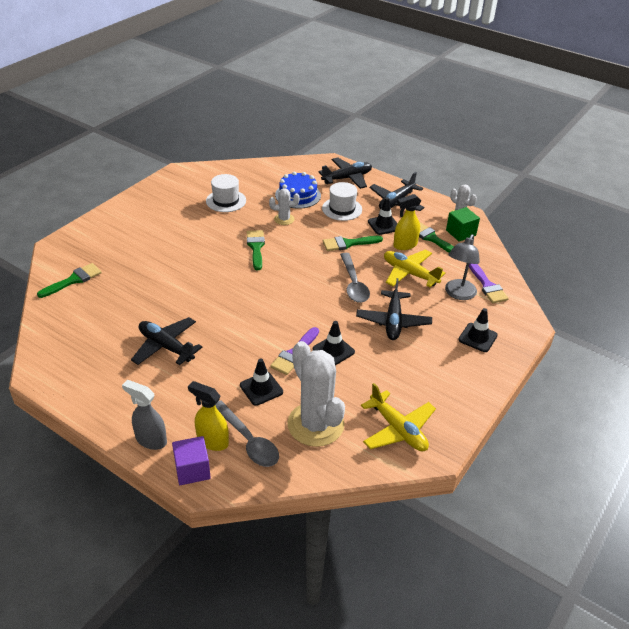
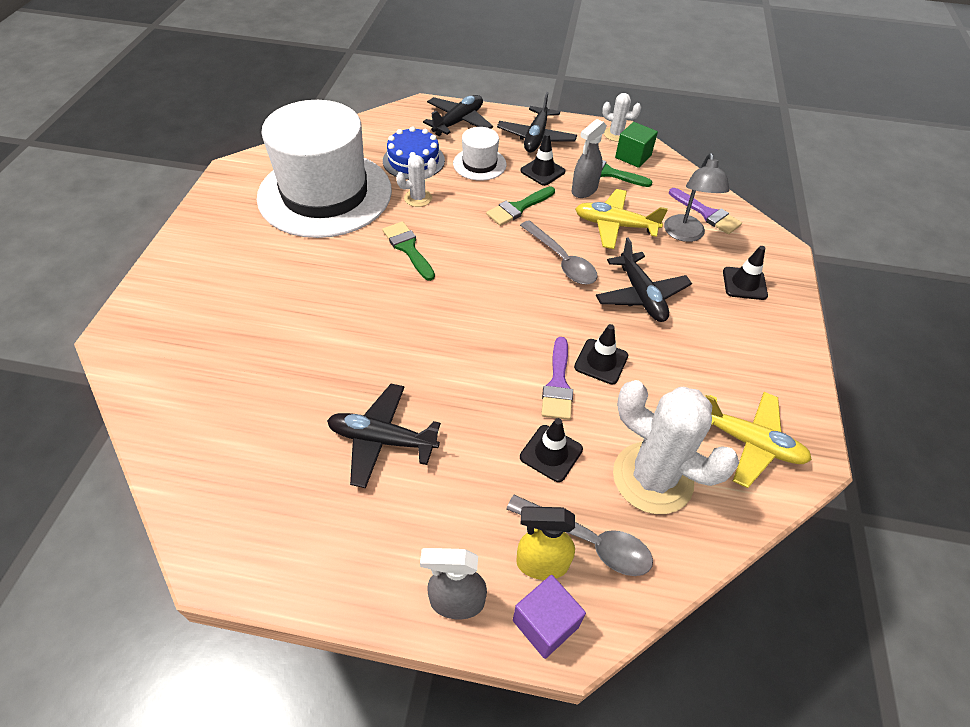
camera: 25 degrees left, 10 degrees up
green brush [37,263,102,298] -> none
white hat [206,174,246,212] -> white hat [257,100,392,238], size x2.34
yellow spray bottle [393,194,421,250] -> grey spray bottle [571,119,607,198]

